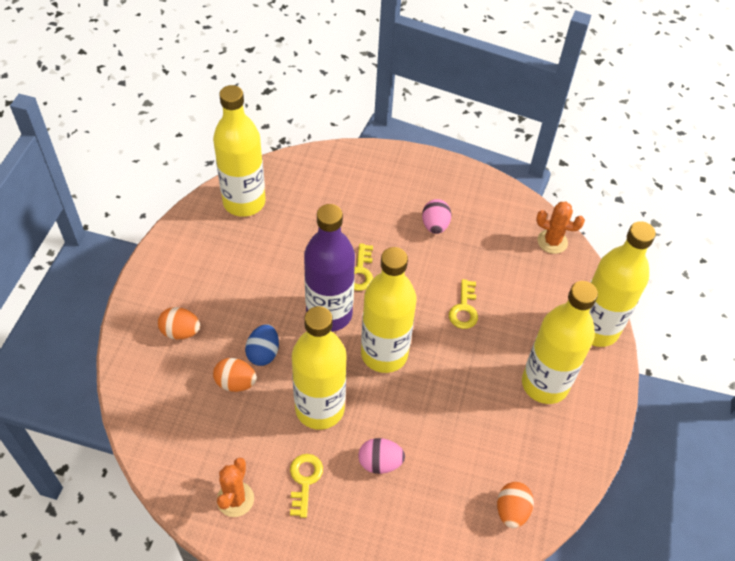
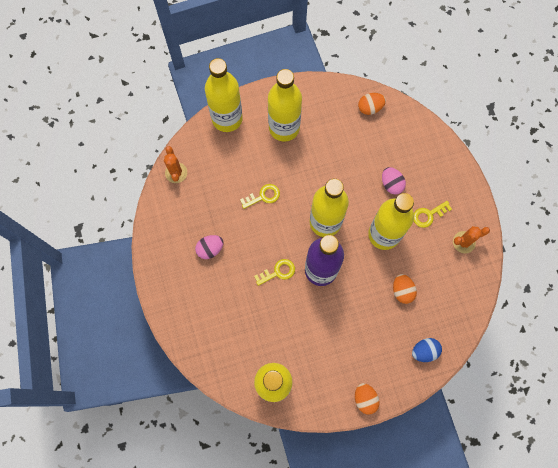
camera: 120 degrees left, 20 degrees up
orange egg [158,307,200,339] -> orange egg moved to [355,383,380,415]
blue egg [245,324,279,366] -> blue egg moved to [412,338,442,362]

